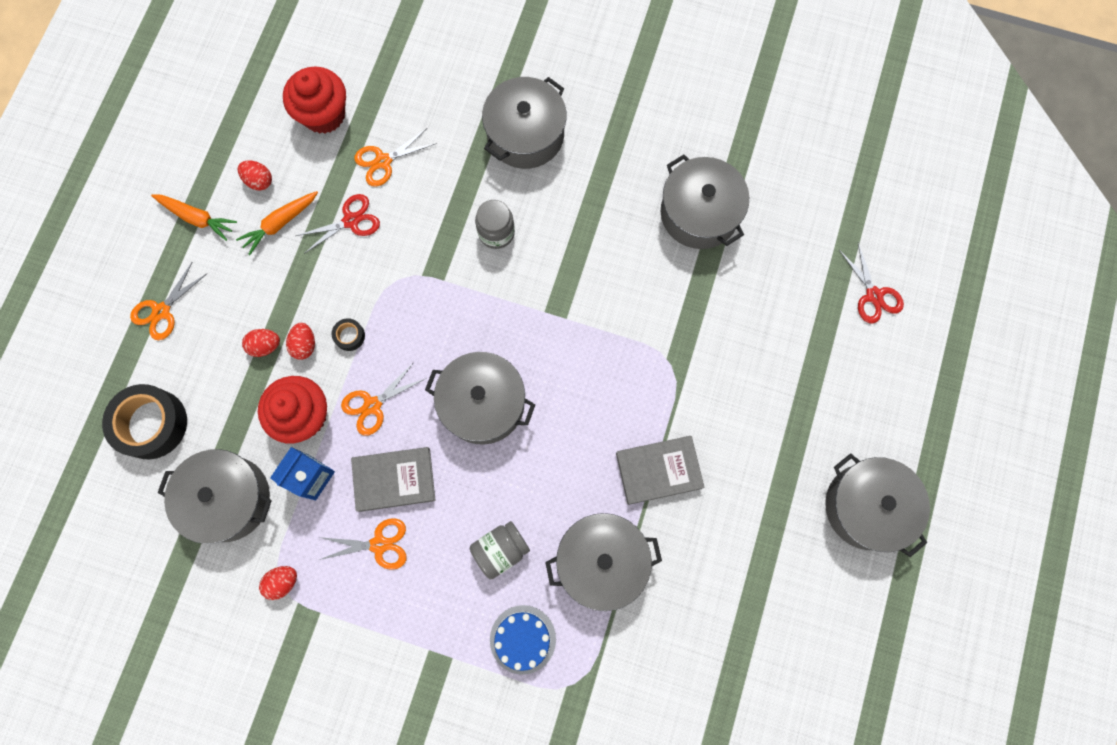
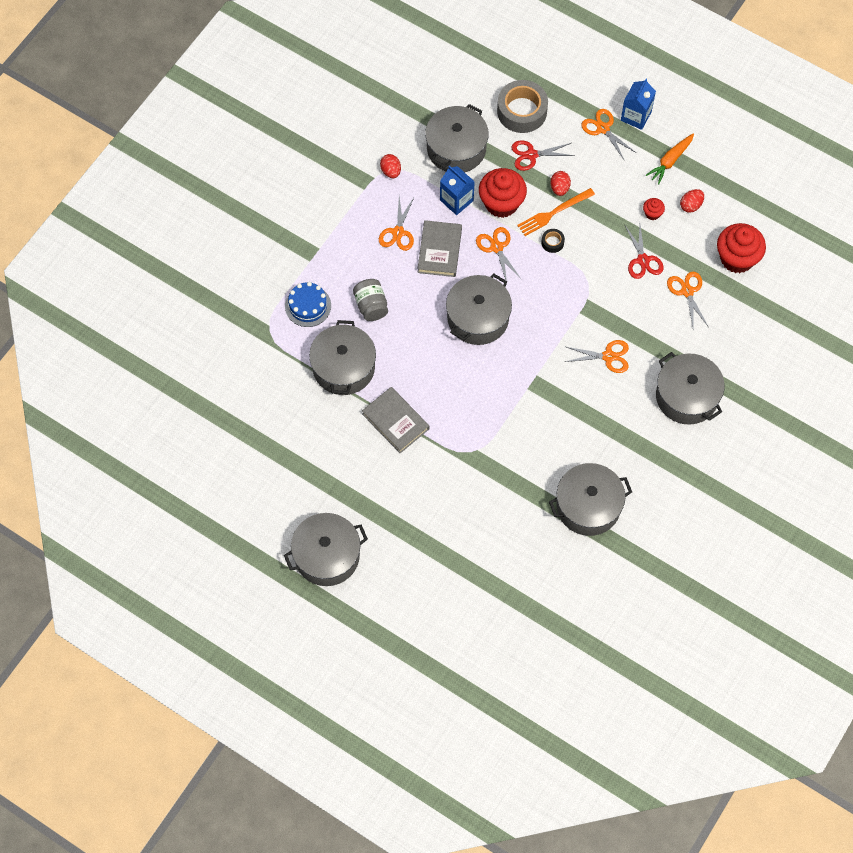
camera: 105 degrees right, 10 degrees down
black tape [102,384,187,459] -> grey tape [497,80,548,133]
orange carrot [236,191,318,255] -> red cupcake [643,198,665,220]
red egg [286,323,315,360] -> orange fork [517,188,595,236]
grey jar [475,200,515,249] -> orange scissors [565,340,629,373]
grey book [616,436,705,505] -> grey book turned 45 degrees counterclockwise [362,387,429,453]
red scissors [839,243,904,324] -> red scissors moved to [511,140,575,171]
none -> blue carton [621,79,656,130]

